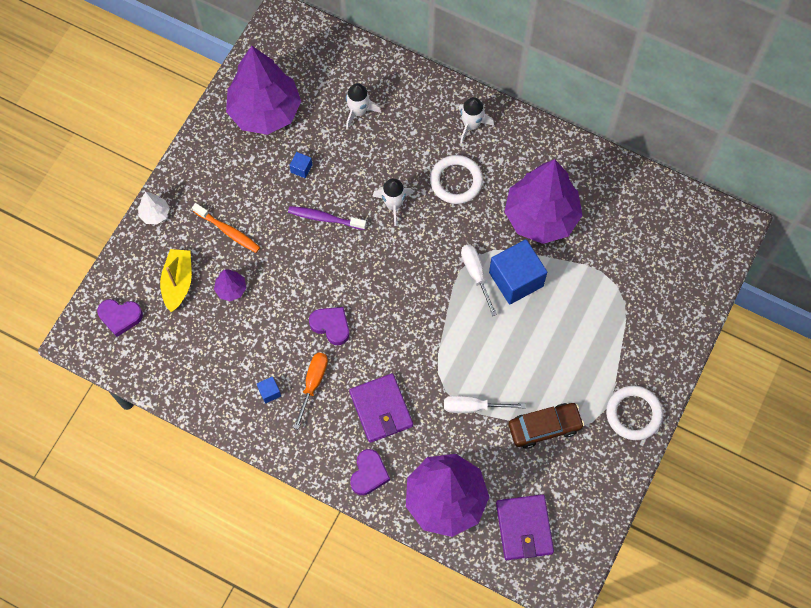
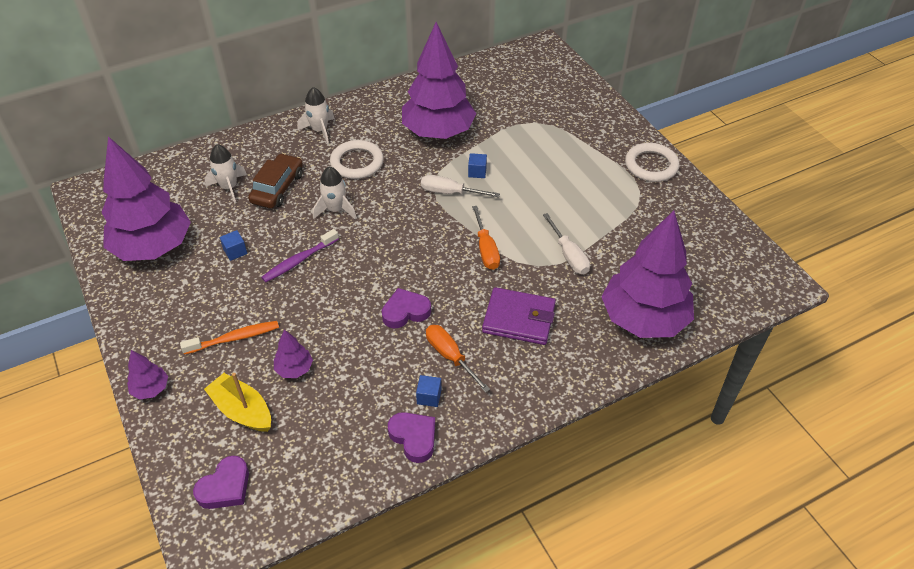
camera: 55 degrees left, 20 degrees down
white tree [138,192,170,224] -> purple tree [127,350,168,400]
purple heart [350,449,390,495] -> purple heart moved to [388,412,435,463]
white screwdriver [444,396,525,413] -> white screwdriver turned 60 degrees counterclockwise [543,213,590,275]
blue cube [489,239,547,305] -> blue cube [468,153,487,178], size x0.42
purple wallet [496,494,554,560] -> none
brown car [509,403,584,449] -> brown car moved to [248,153,303,209]
none -> orange screwdriver [472,206,500,270]

